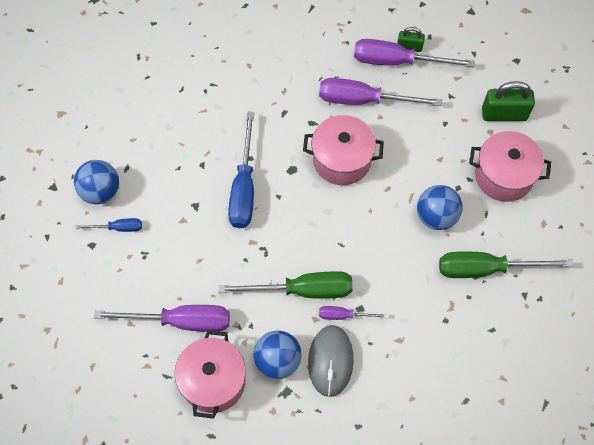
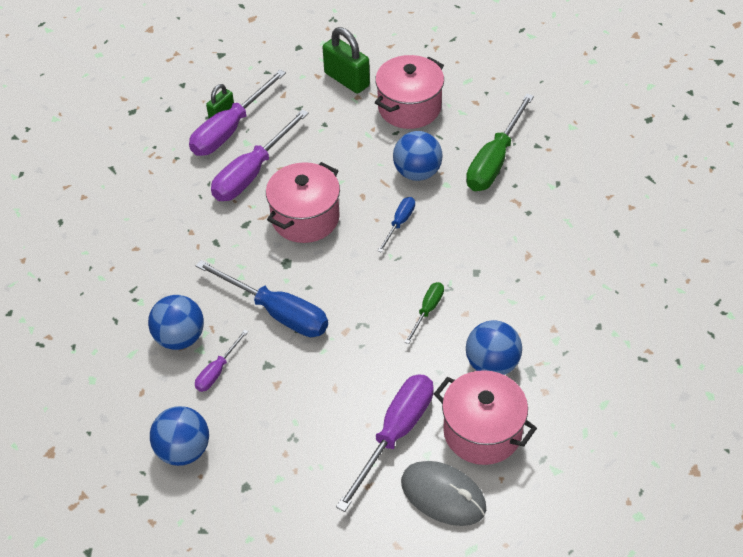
camera: 60 degrees left, 15 degrees down
blue screwdriver [76,218,142,232] -> blue screwdriver moved to [378,197,415,253]
green screwdriver [218,271,353,299] -> green screwdriver [405,282,444,344], size x0.51
grey mouse [308,325,354,397] -> grey mouse moved to [401,461,486,526]
purple screwdriver [319,306,388,320] -> purple screwdriver moved to [195,330,248,392]
green padlock [482,81,535,121] -> green padlock turned 75 degrees counterclockwise [323,27,370,94]
none -> blue ball [148,295,204,350]

